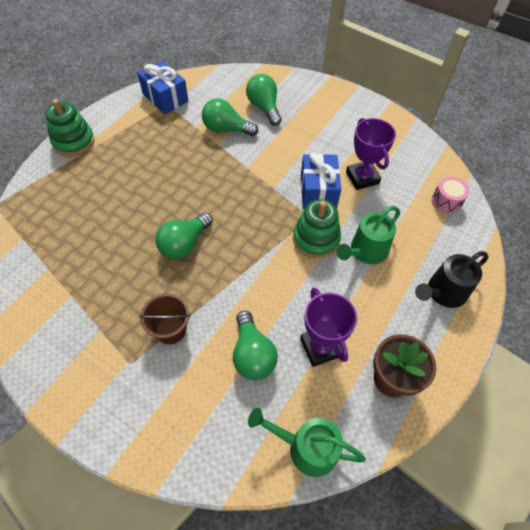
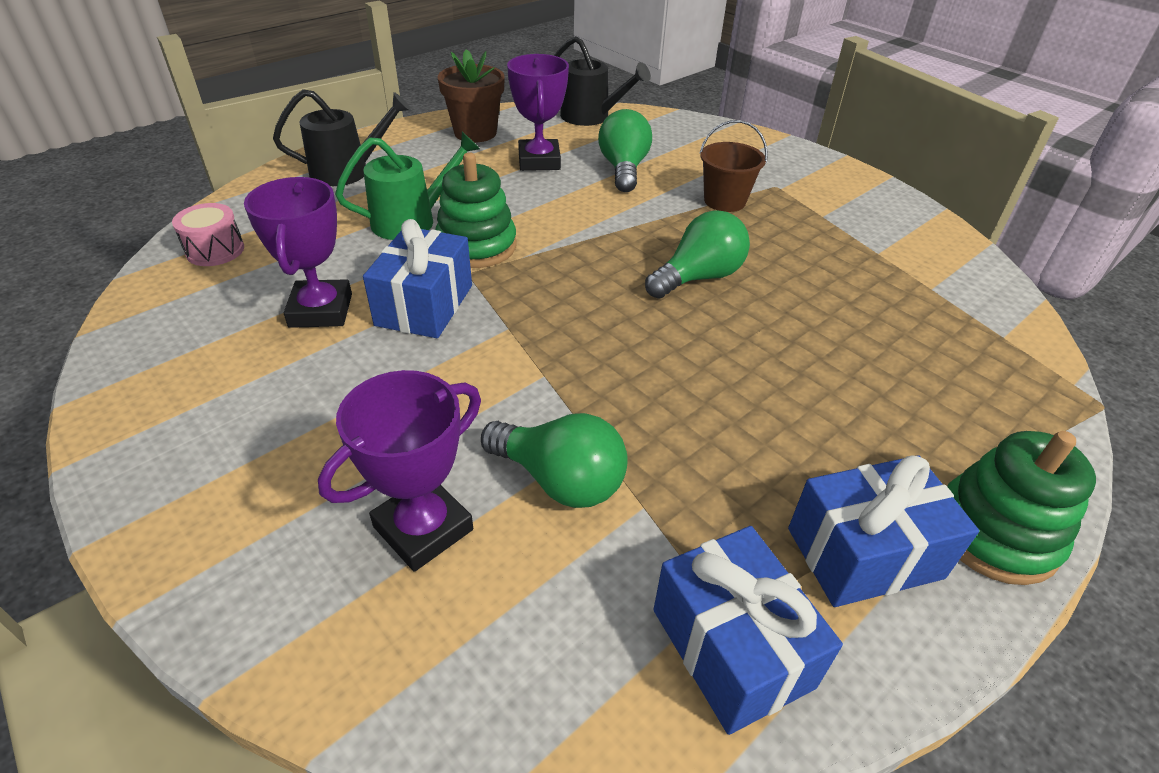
camera: 165 degrees left, 15 degrees down
green light bulb [246,74,282,126] -> purple trophy [318,370,481,572]
green watering can [248,408,366,477] -> black watering can [554,36,651,126]
none -> blue gift [788,455,979,607]

